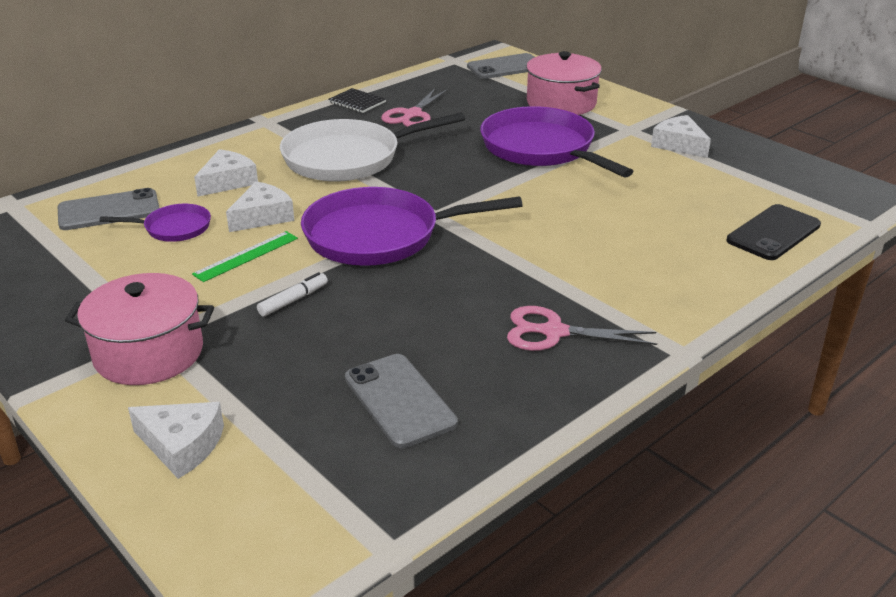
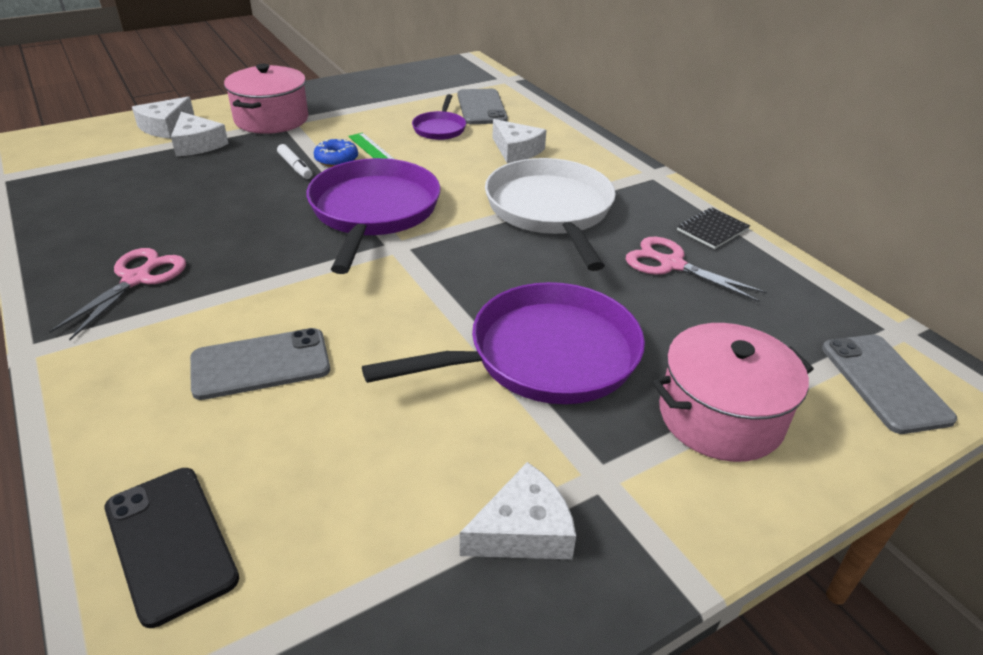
camera: 100 degrees right, 5 degrees up
white cheese [226,181,295,232] -> white cheese moved to [171,112,229,156]
grey phone [345,354,458,448] -> grey phone moved to [190,328,330,400]
none -> blue donut [314,138,358,167]

